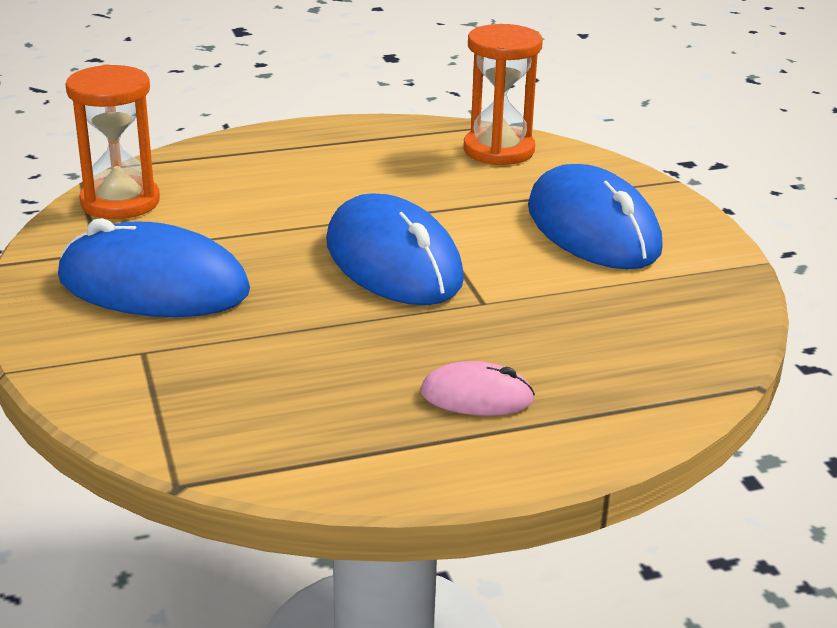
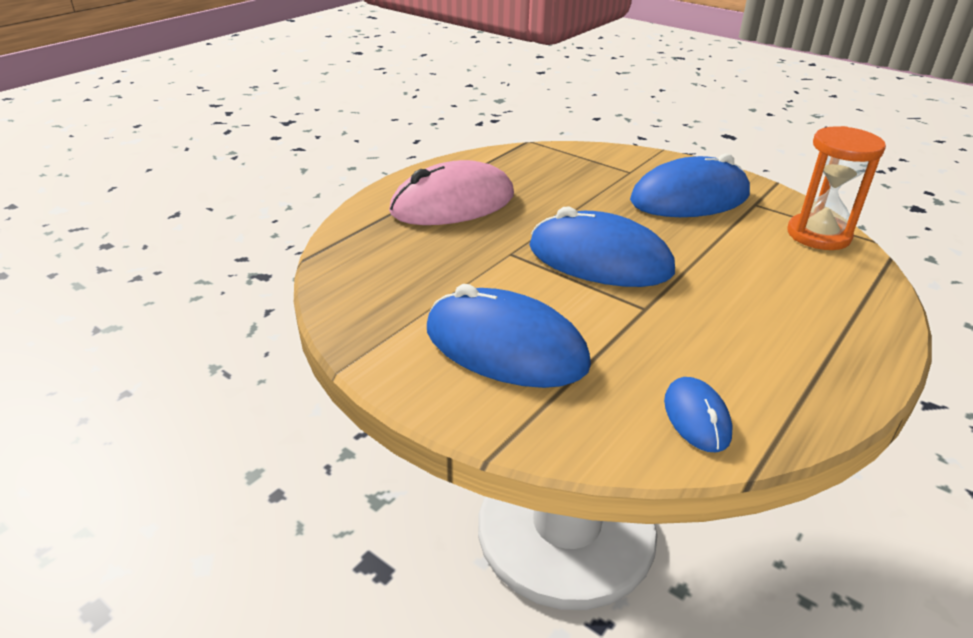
camera: 145 degrees right, 5 degrees up
pink mouse [421,361,535,416] -> pink mouse [389,160,514,225], size x1.99
orange hourglass [464,24,543,165] -> blue mouse [664,377,732,452]

